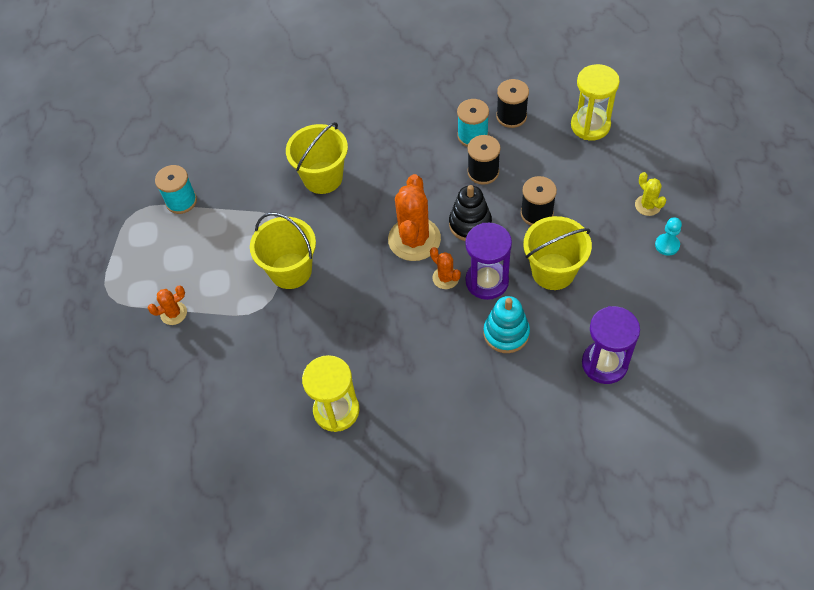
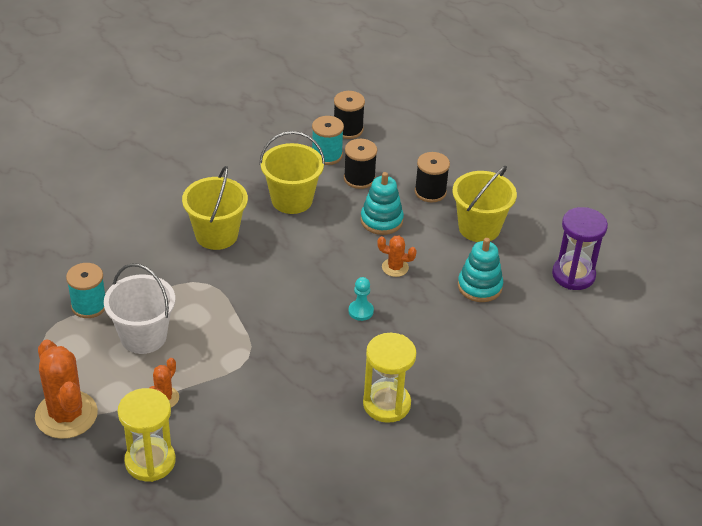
camera: 40 degrees left, 15 degrees down
yellow bucket [250,212,316,289] -> yellow bucket moved to [259,131,325,214]
orange cactus [388,174,441,261] -> orange cactus moved to [35,339,98,439]
black stacking toy [449,185,492,241] -> turquoise stacking toy [361,172,404,235]
purple hourglass [465,223,512,300] -> none
yellow hourglass [571,64,620,141] -> yellow hourglass moved to [118,388,176,482]
yellow cactus [635,172,666,216] -> none
turquoise pawn [655,217,682,256] -> turquoise pawn moved to [348,277,374,321]
none -> white bucket [104,263,175,354]

